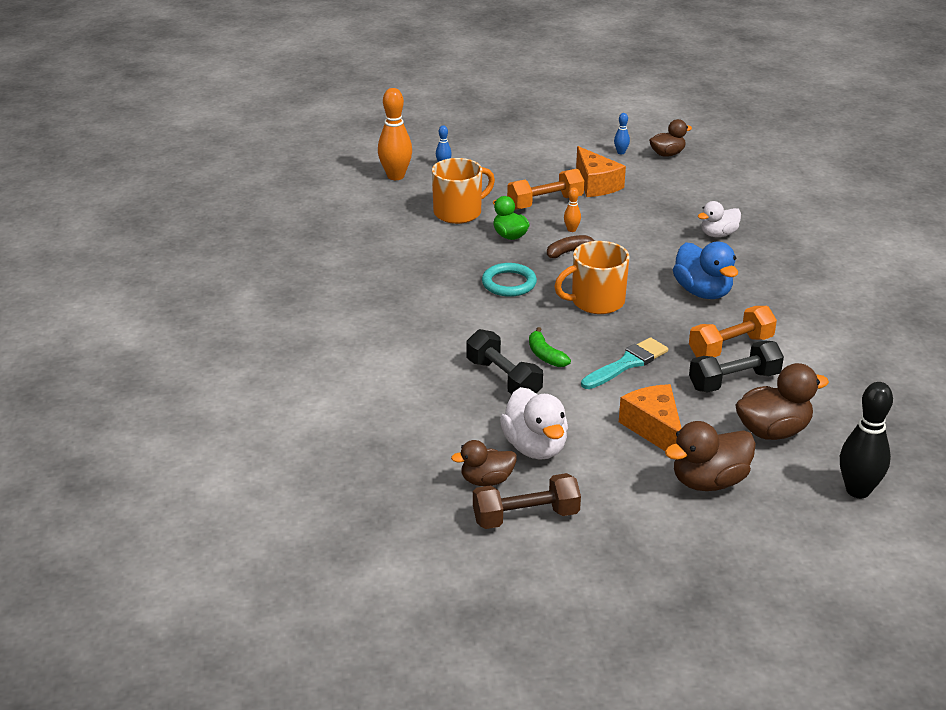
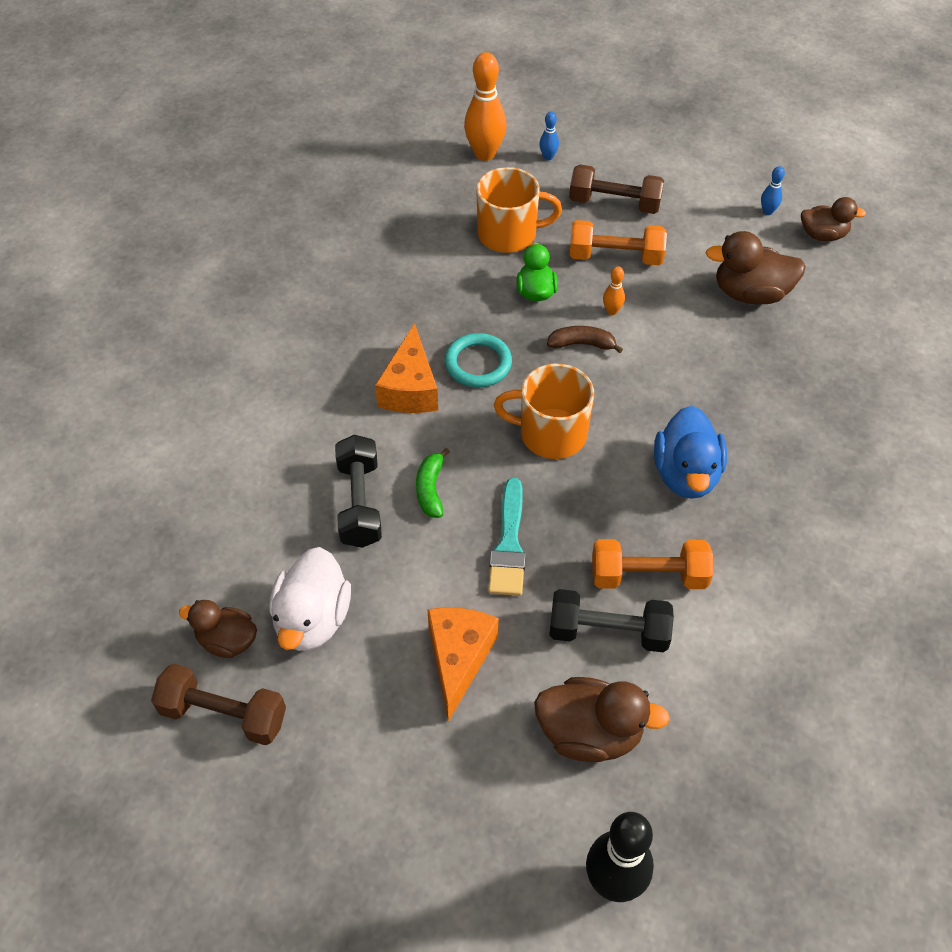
camera: 30 degrees right, 20 degrees up
orange cheese [576,146,626,197] -> orange cheese moved to [375,323,438,413]
turquoise brush [581,337,668,389] -> turquoise brush turned 105 degrees clockwise [488,478,526,596]
brown duck [665,421,756,491] -> brown duck moved to [706,231,806,304]
white duck [698,201,741,237] -> none
none -> brown dumbbell [569,164,664,214]

